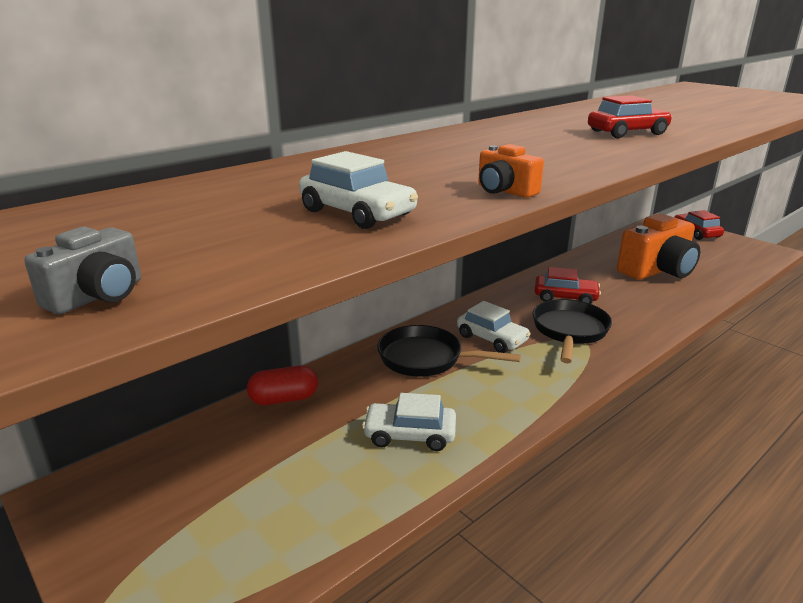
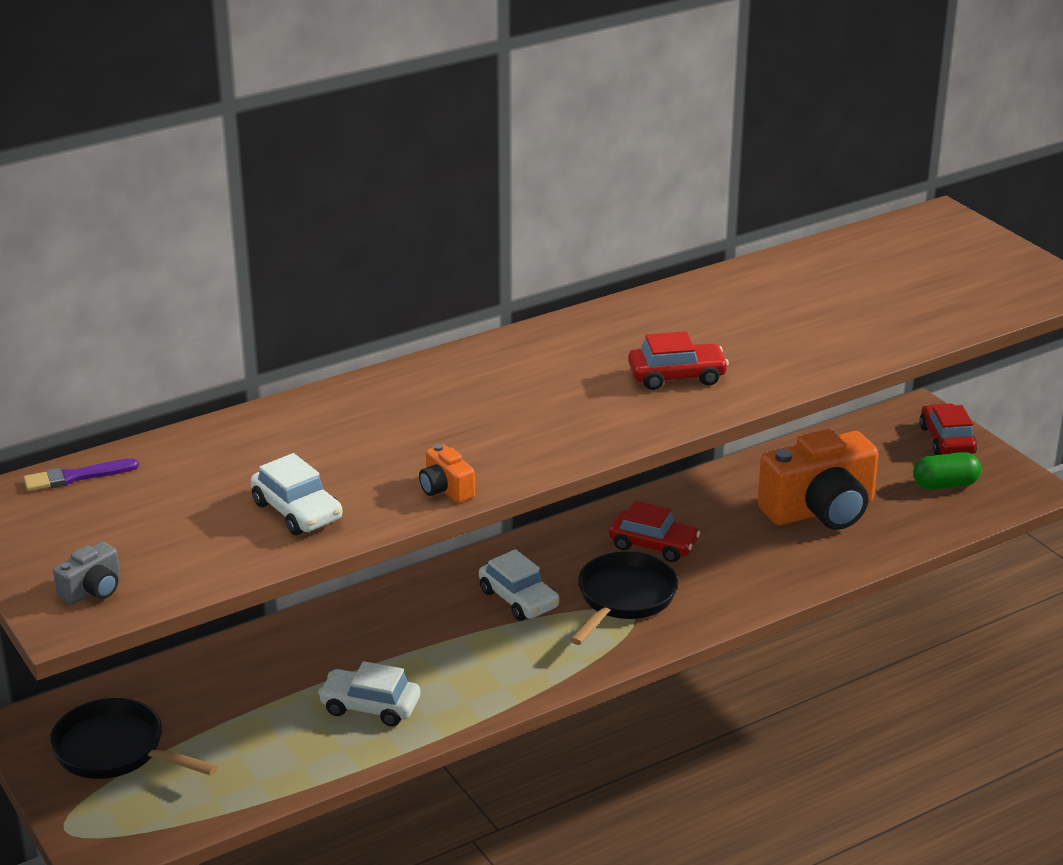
camera: 10 degrees right, 5 degrees up
red capsule [247,366,318,405] -> none
black pan [377,325,521,377] -> black pan moved to [50,698,218,779]
none -> purple brush [24,458,139,491]
none -> green capsule [913,452,981,490]

